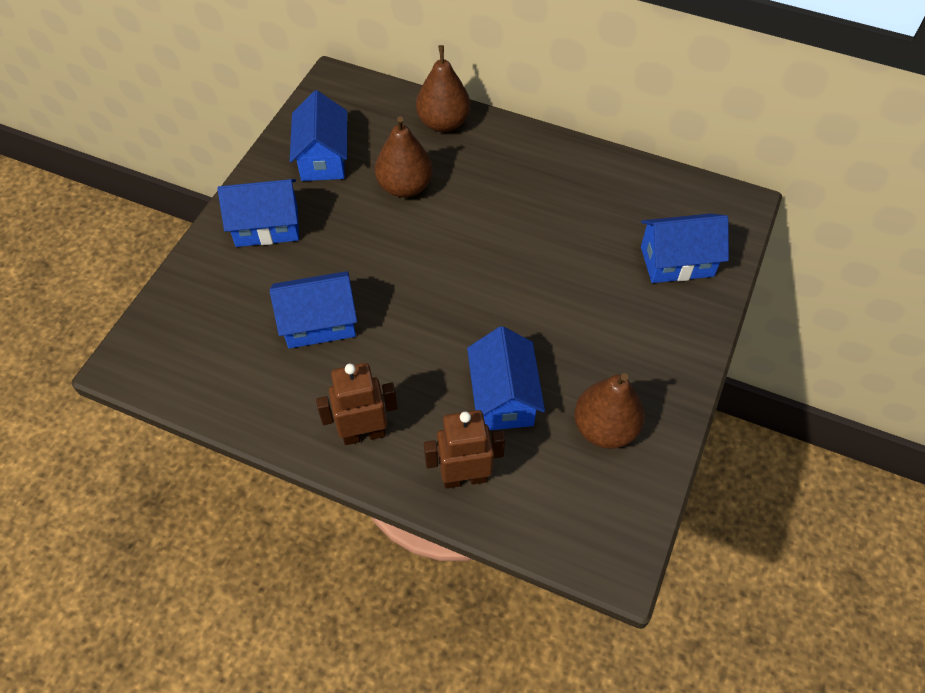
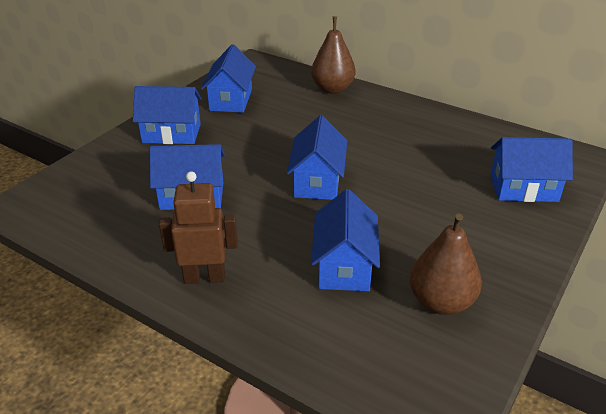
camera: 10 degrees right, 20 degrees down
brown pear [375,116,433,198] -> none
brown robot [424,410,505,489] -> none
none -> blue house [287,115,347,200]

